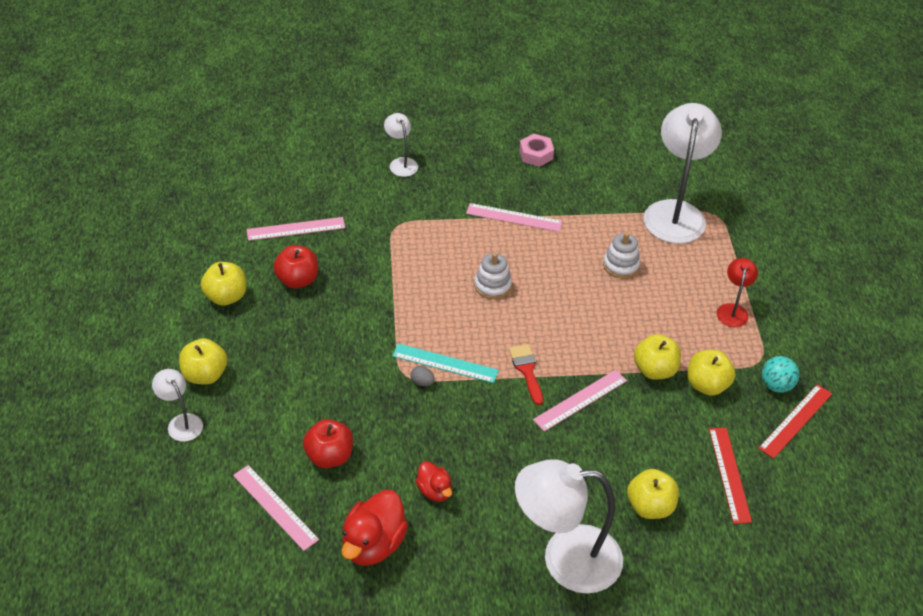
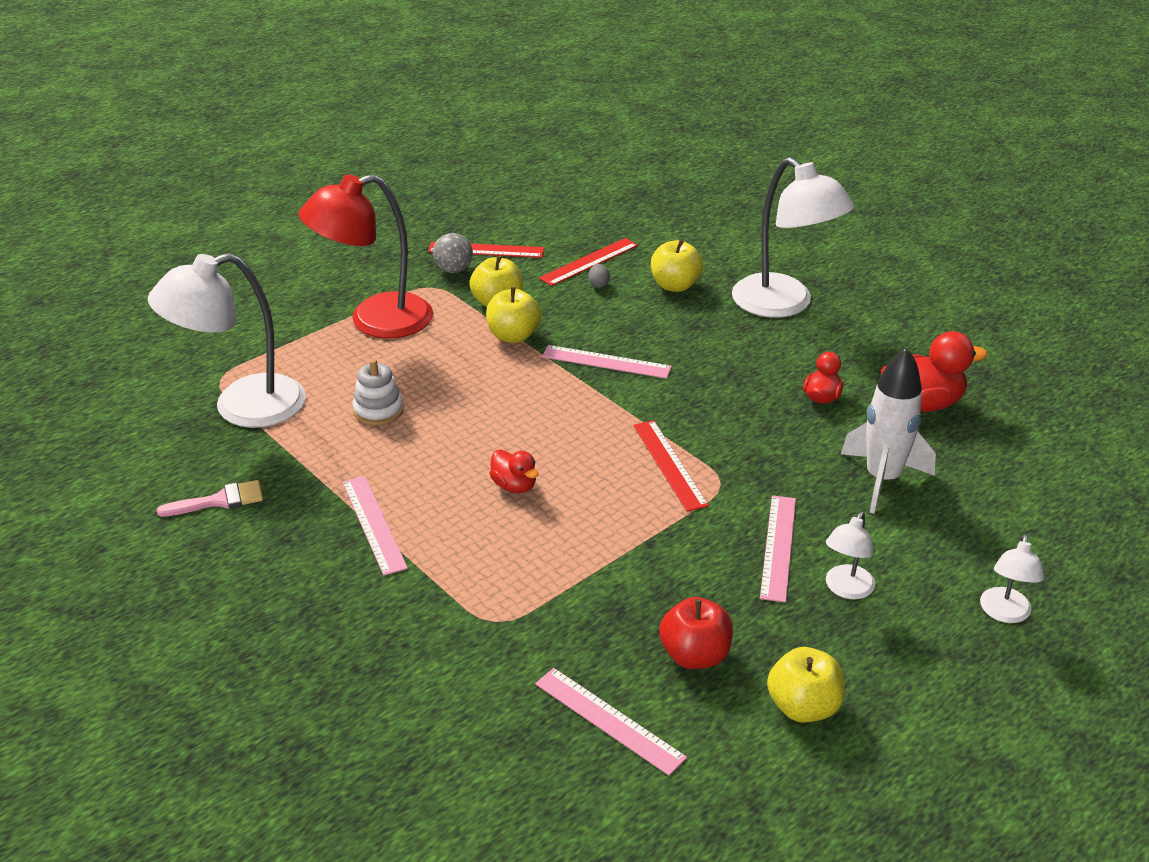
camera: 125 degrees left, 10 degrees down
yellow apple [179,338,227,385] -> none
pink ruler [233,465,319,551] -> pink ruler moved to [760,495,796,602]
red apple [303,419,353,468] -> white rocket [841,348,936,514]
white lamp [384,113,418,177] -> white lamp moved to [826,512,875,599]
turquoise ruler [392,343,499,383] -> red ruler [633,420,709,512]
grey egg [411,366,434,386] -> grey egg moved to [588,264,610,288]
white stacking toy [474,253,512,299] -> red duck [489,450,539,493]
red brush [509,344,543,405] -> none
pink nut [519,134,554,167] -> none
red lamp [717,258,758,327] -> red lamp [298,174,433,338], size x2.09
turquoise ball [762,356,799,393] -> grey ball [433,233,473,273]
none -> pink brush [156,480,263,517]

